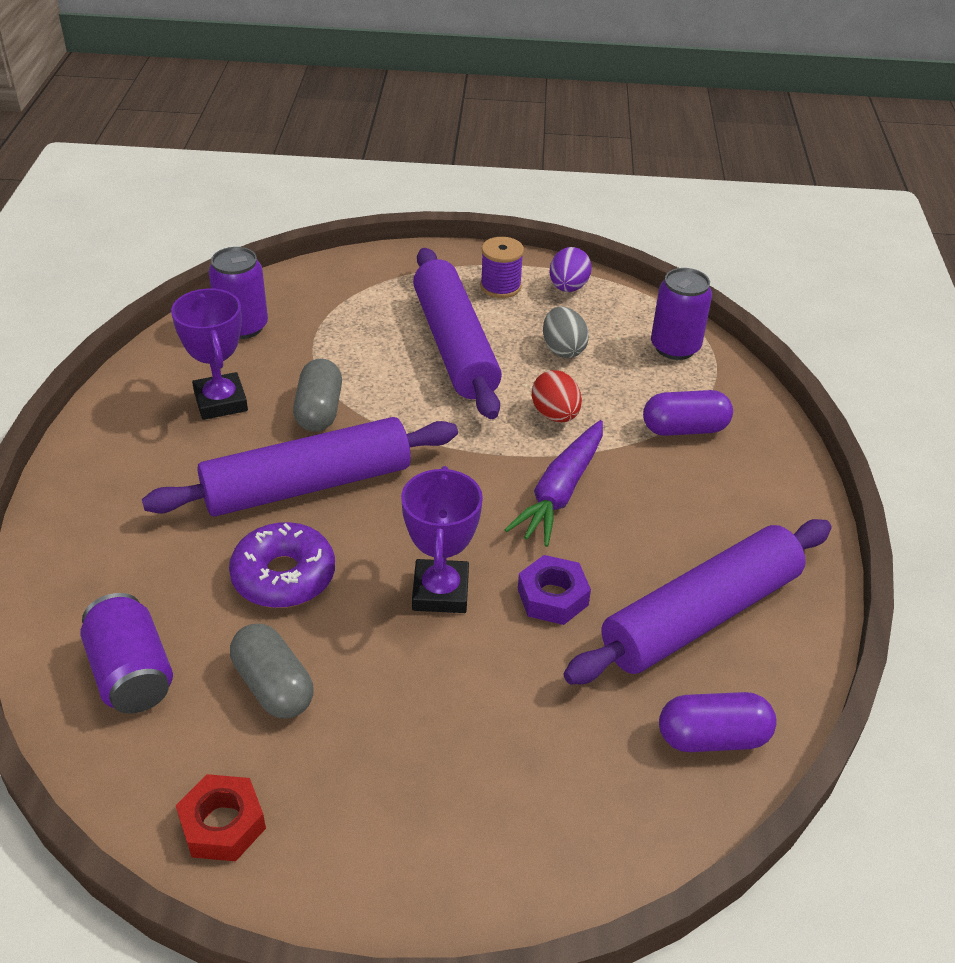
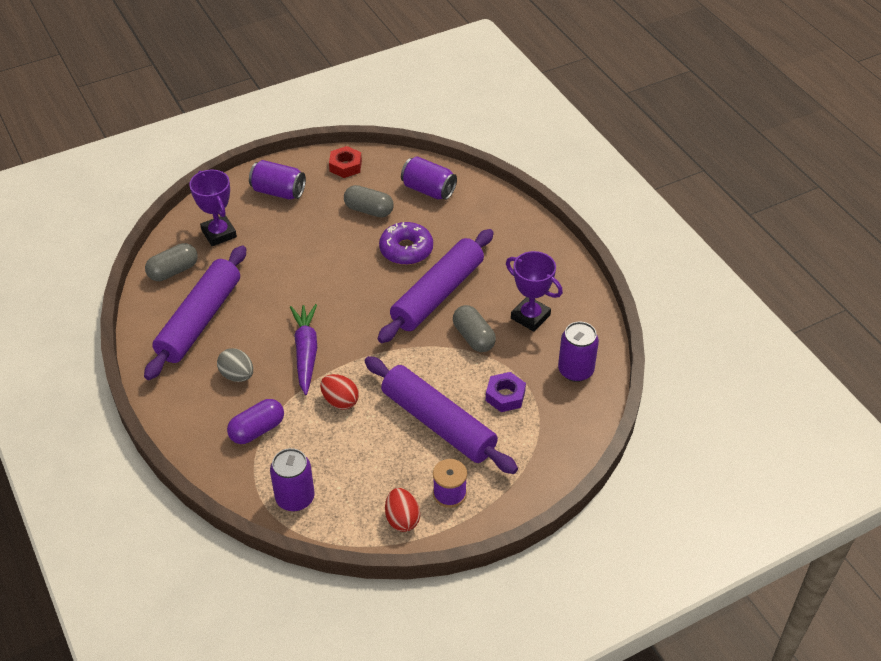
camera: 150 degrees right, 5 degrees up
purple trophy [401,466,483,613] -> purple trophy moved to [189,170,237,246]
purple nut [518,555,591,625] -> purple nut moved to [486,372,526,412]
grey egg [543,307,589,358] -> grey egg moved to [217,348,253,382]
purple egg [550,247,592,292] -> red egg [385,488,420,532]
purple capsule [659,692,777,752] -> grey capsule [145,243,198,281]
none -> purple can [249,160,306,200]

